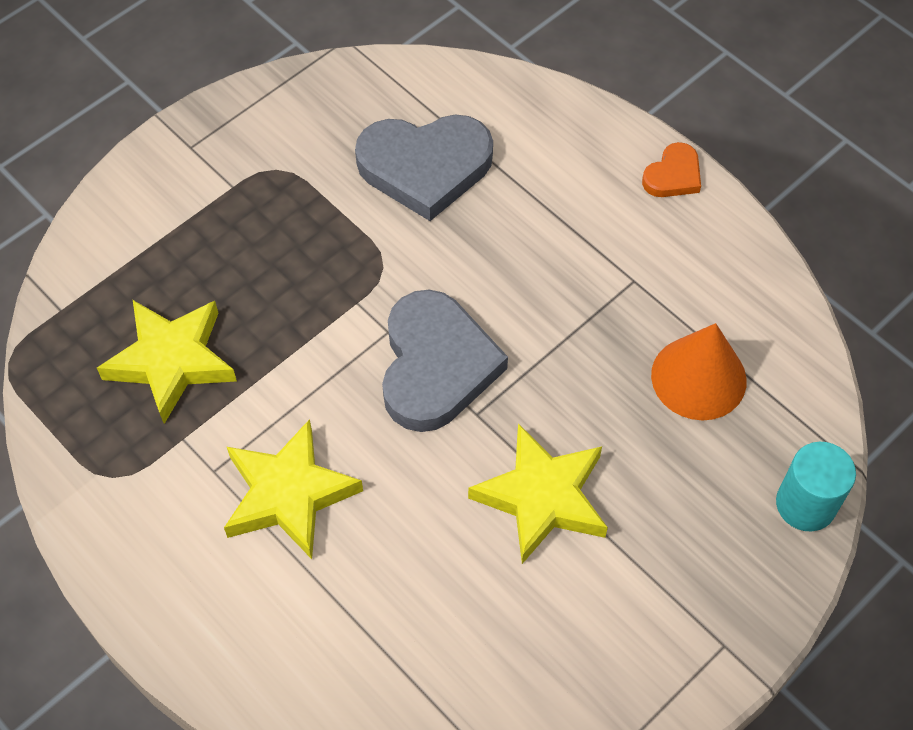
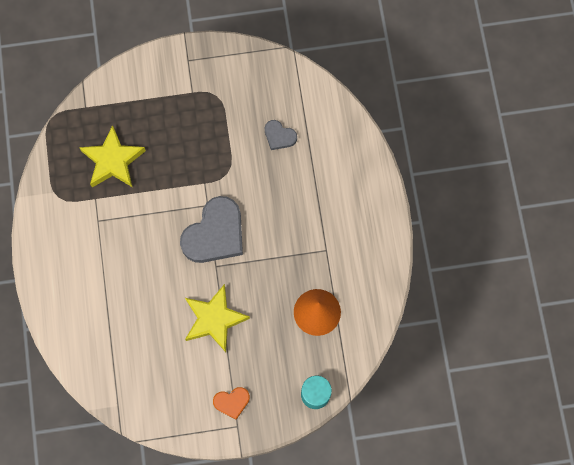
camera: 35 degrees right, 15 degrees up
yellow star [224,419,363,559] -> none
grey heart [355,115,493,221] -> grey heart [265,120,297,150], size x0.49
orange heart [642,142,701,197] -> orange heart moved to [213,387,250,420]

